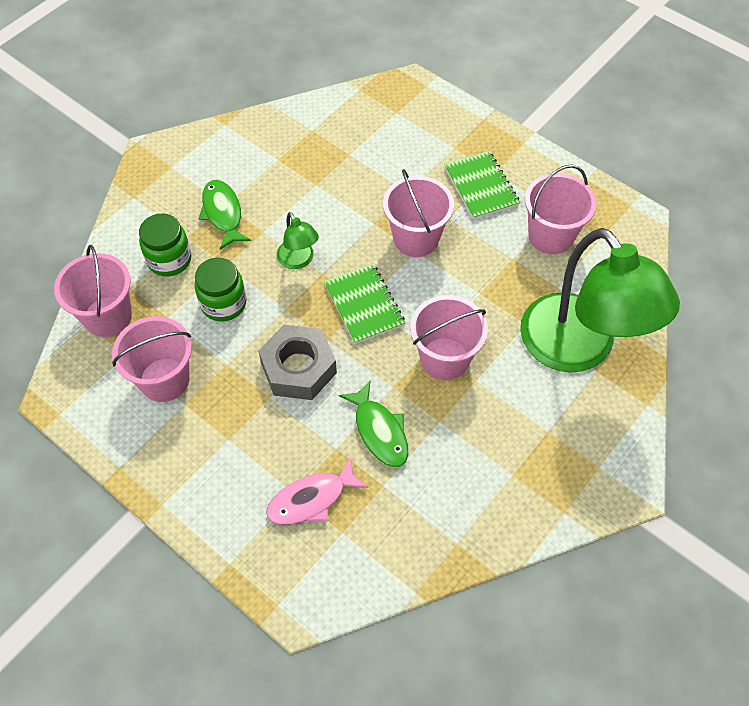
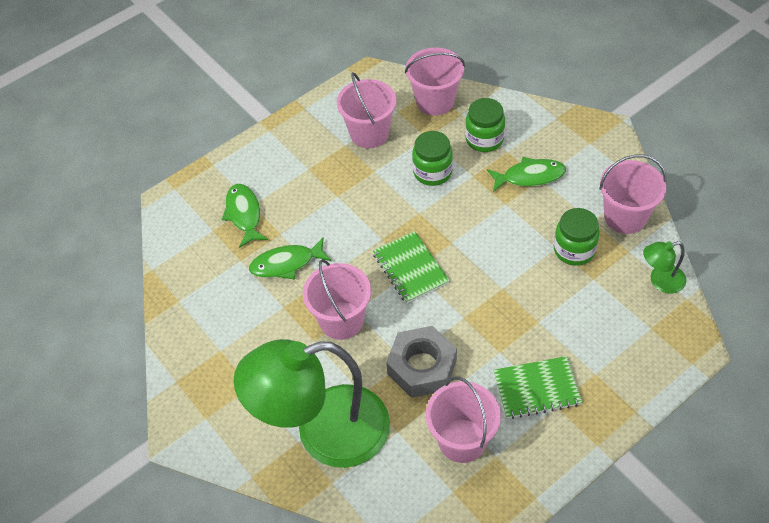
camera: 105 degrees right, 5 degrees down
grey nut [258,325,337,400] -> grey nut moved to [386,326,457,398]
pink fish [266,457,368,525] -> green fish [222,184,268,248]
green lamp [277,212,319,269] -> green lamp moved to [643,241,686,294]
green notebook [324,264,405,344] -> green notebook turned 75 degrees clockwise [373,231,450,303]
pink bucket [383,169,454,257] -> pink bucket moved to [599,155,666,234]
none -> green jar [554,208,600,266]

